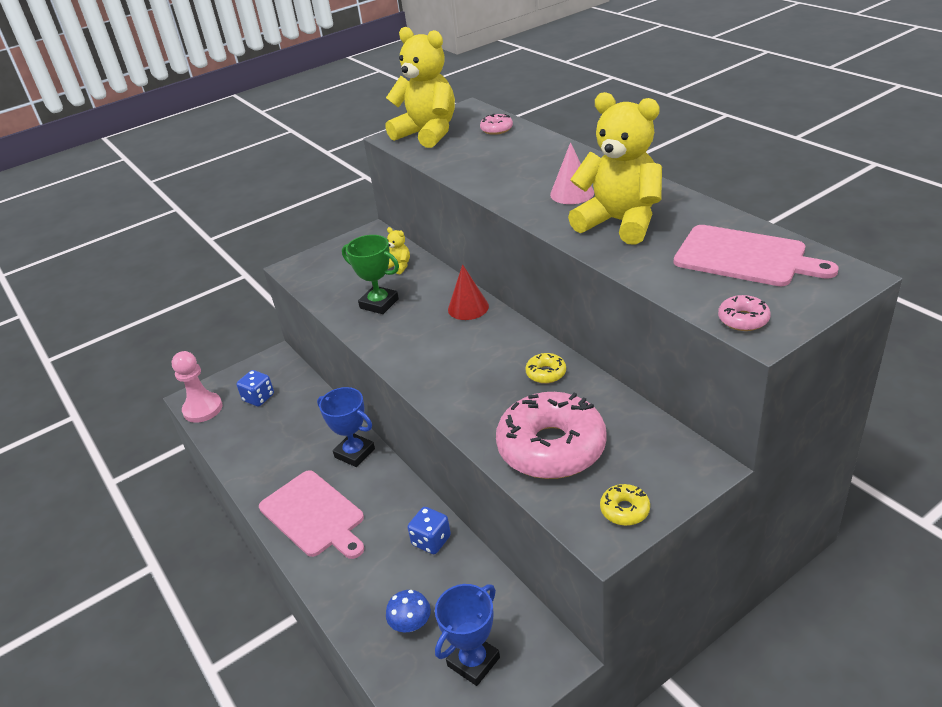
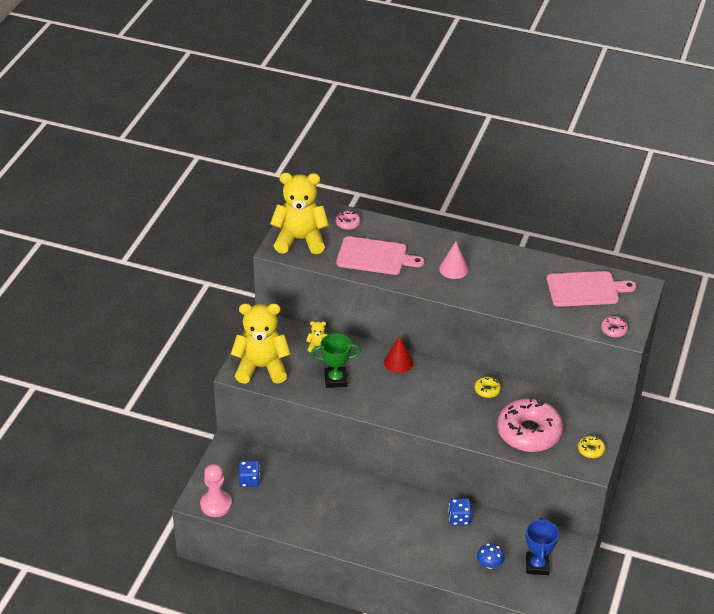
camera: 40 degrees left, 5 degrees up
pink cutting board [259,470,364,559] -> pink cutting board moved to [336,236,425,275]
blue trophy [317,387,375,467] -> none
yellow teddy bear [568,92,662,245] -> yellow teddy bear moved to [231,303,291,384]

